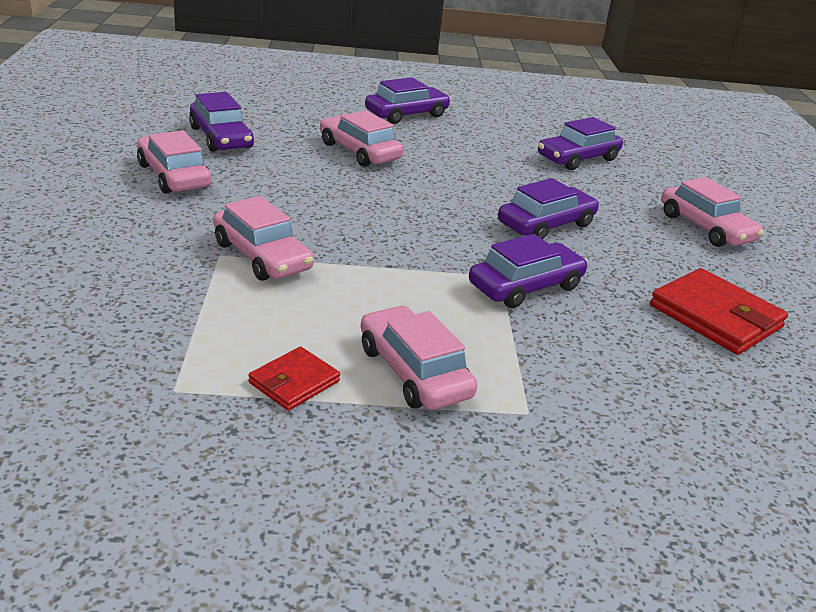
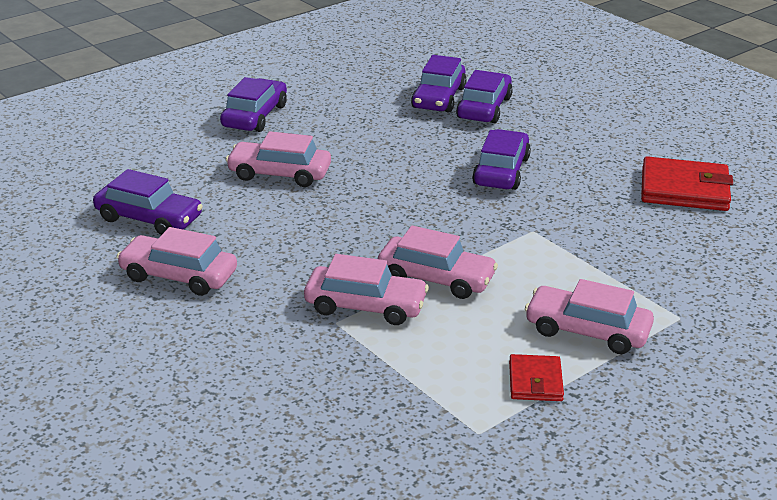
camera: 35 degrees left, 0 degrees up
purple car [469,234,588,308] -> purple car moved to [456,70,513,123]
pink car [661,177,764,247] -> pink car moved to [378,226,498,299]

